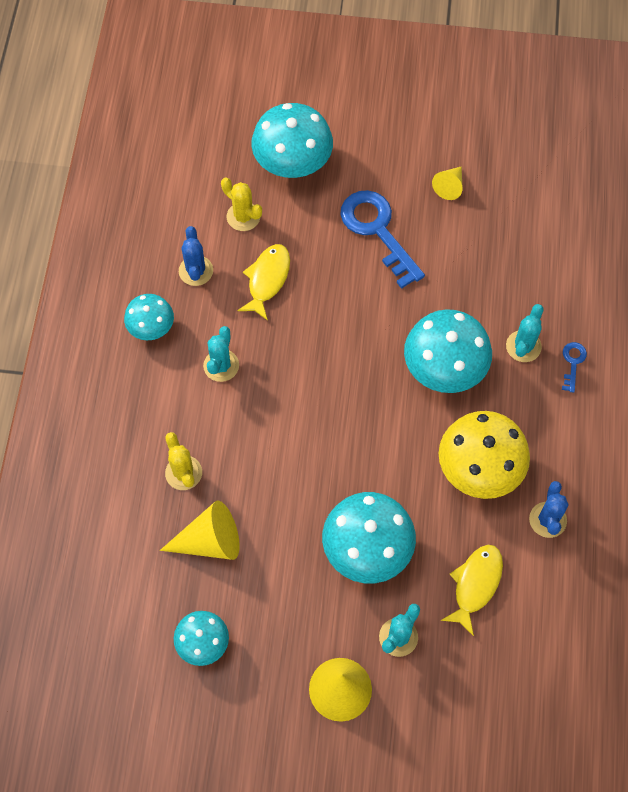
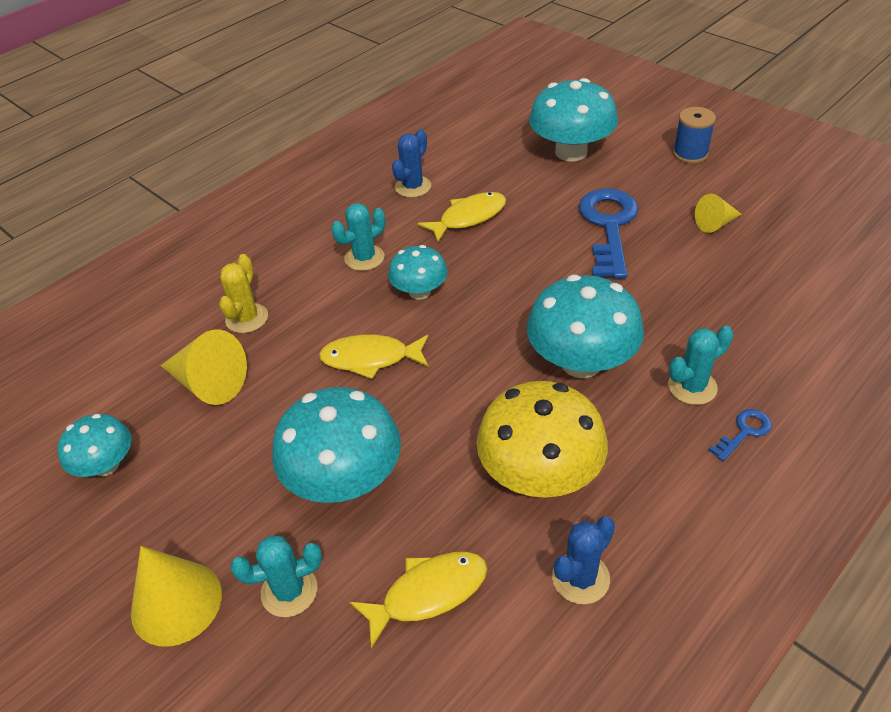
camera: 40 degrees right, 20 degrees down
turquoise mushroom [124,294,174,340] -> turquoise mushroom moved to [388,245,448,300]
yellow cactus [221,177,262,231] -> none
none -> yellow fish [319,334,429,379]
none -> blue spool [673,107,716,164]

